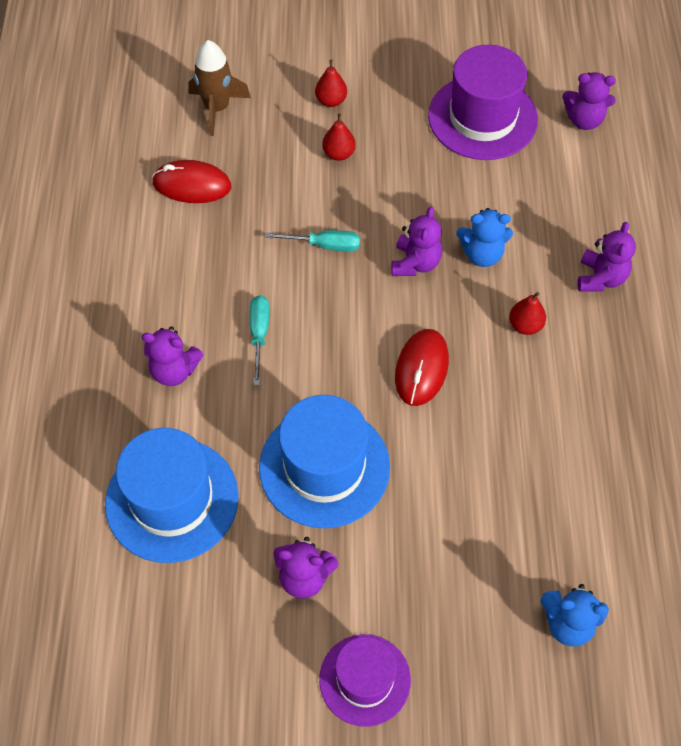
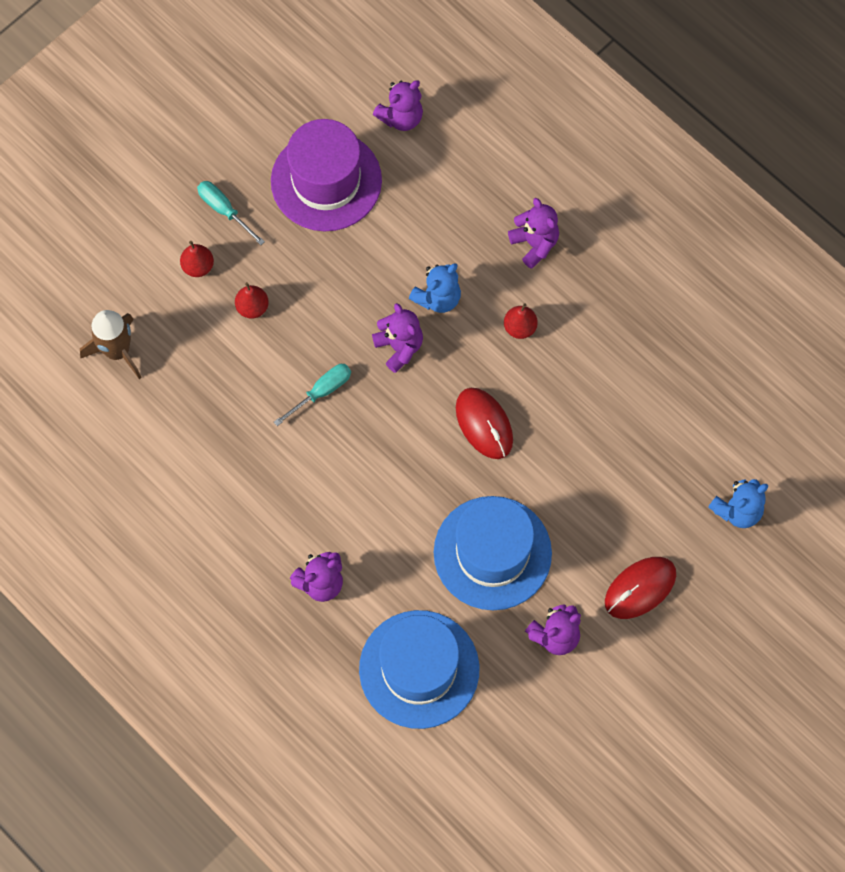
camera: 45 degrees left, 10 degrees up
red mouse [152,160,231,203] -> red mouse moved to [605,557,676,619]
turquoise screwdriver [250,295,269,385] -> turquoise screwdriver moved to [197,181,265,245]
purple hat [319,634,411,727] -> none

